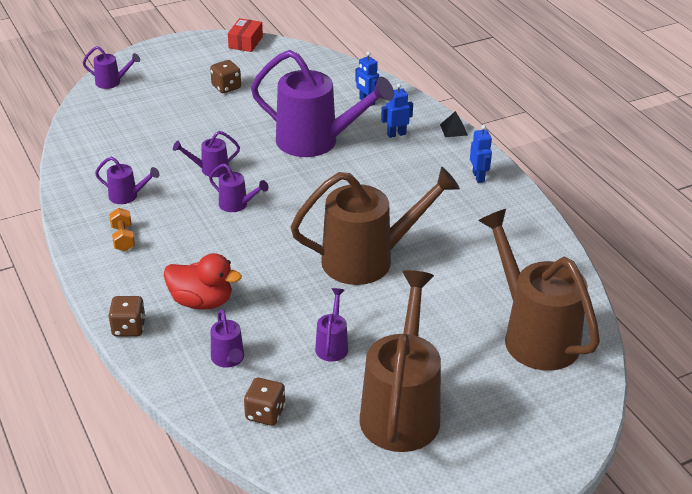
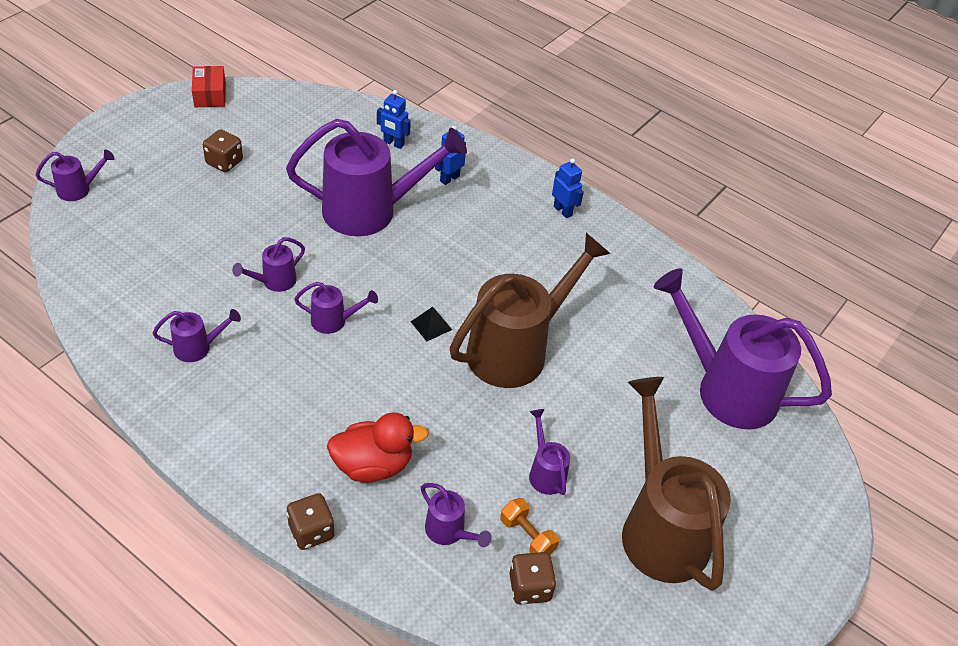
camera: 30 degrees left, 10 degrees up
orange dumbbell [109,208,135,251] -> orange dumbbell moved to [500,498,559,555]
black pyramid [440,111,468,137] -> black pyramid moved to [411,307,452,342]
brown watering can [478,209,600,371] -> purple watering can [654,268,832,429]

